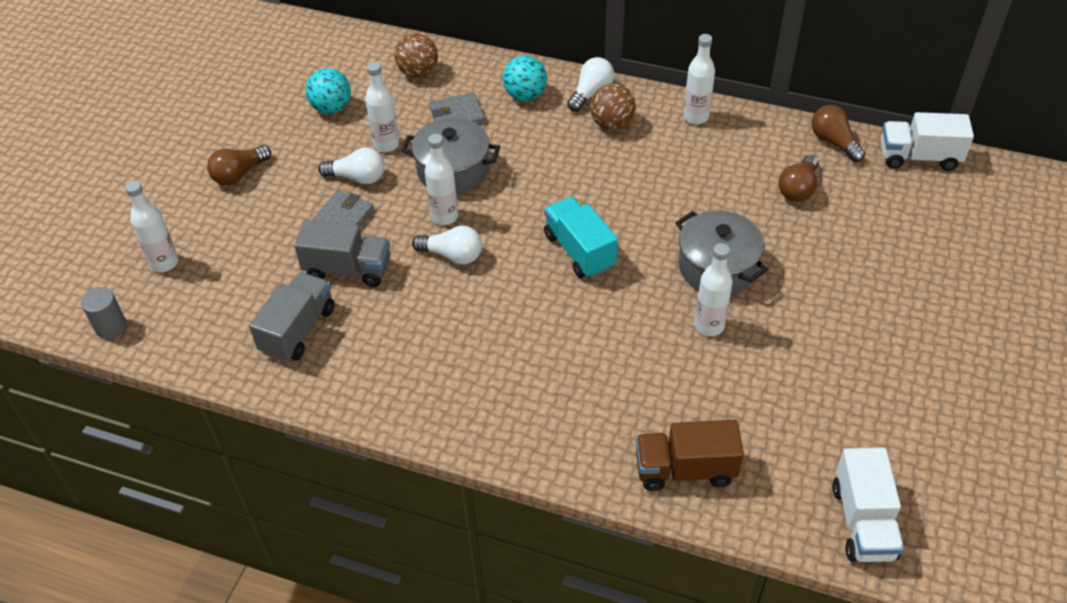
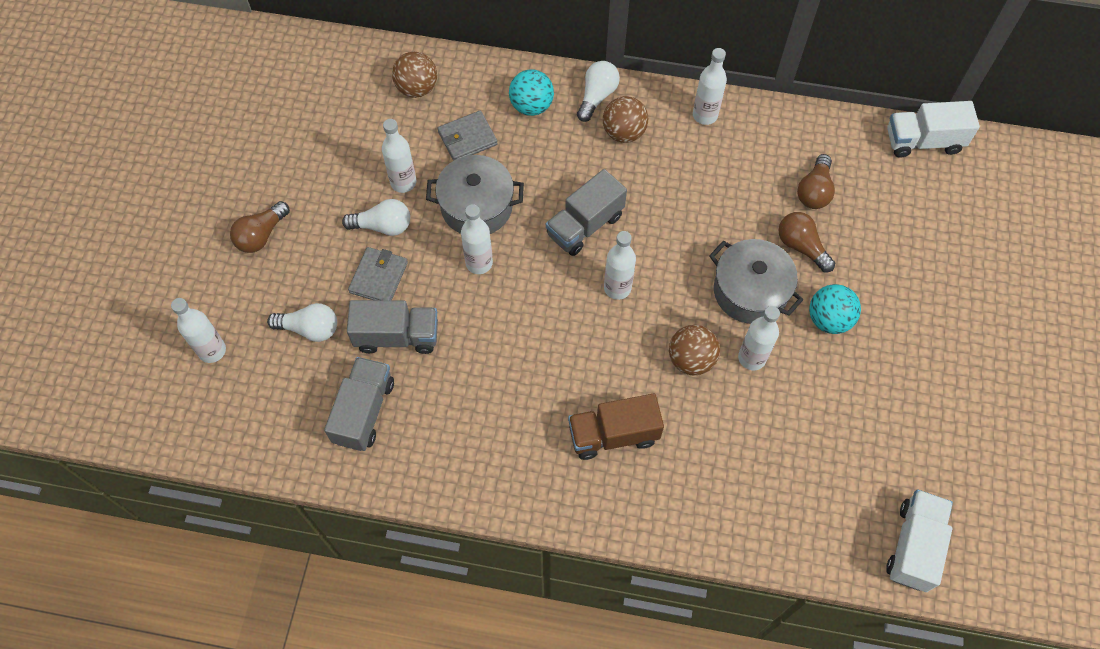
camera: 10 degrees left, 15 degrees up
grey cylinder [81,287,127,339] -> none
turquoise ball [306,68,351,114] -> turquoise ball moved to [809,284,861,334]
white light bulb [412,226,482,264] -> white light bulb moved to [267,303,337,342]
turquoise truck [544,197,618,278] -> white bottle [604,231,636,300]
brown truck [636,420,744,491] -> brown truck moved to [568,393,664,460]
brown light bulb [812,105,865,162] -> brown light bulb moved to [779,212,835,272]
white truck [832,447,904,562] -> white truck turned 150 degrees counterclockwise [886,490,953,592]
none -> grey truck [546,169,627,256]
none -> brown ball [669,325,720,375]

